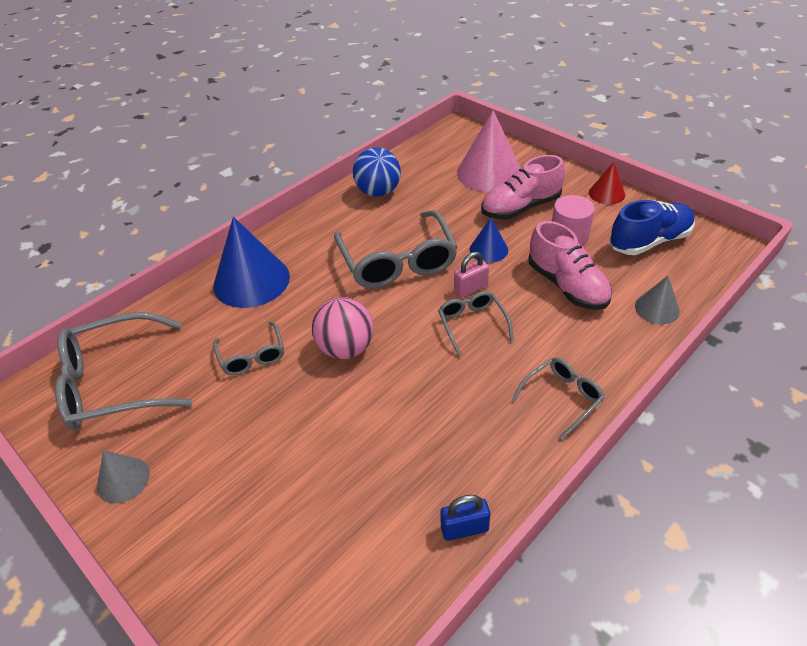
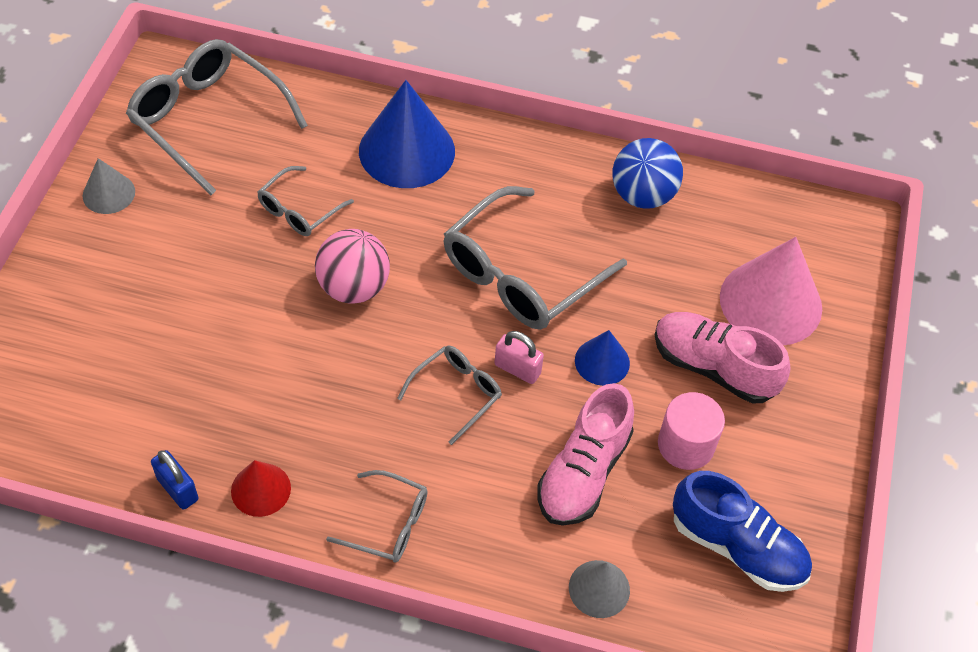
camera: 55 degrees right, 10 degrees up
red cone [589,162,625,205] -> red cone moved to [231,460,291,517]

